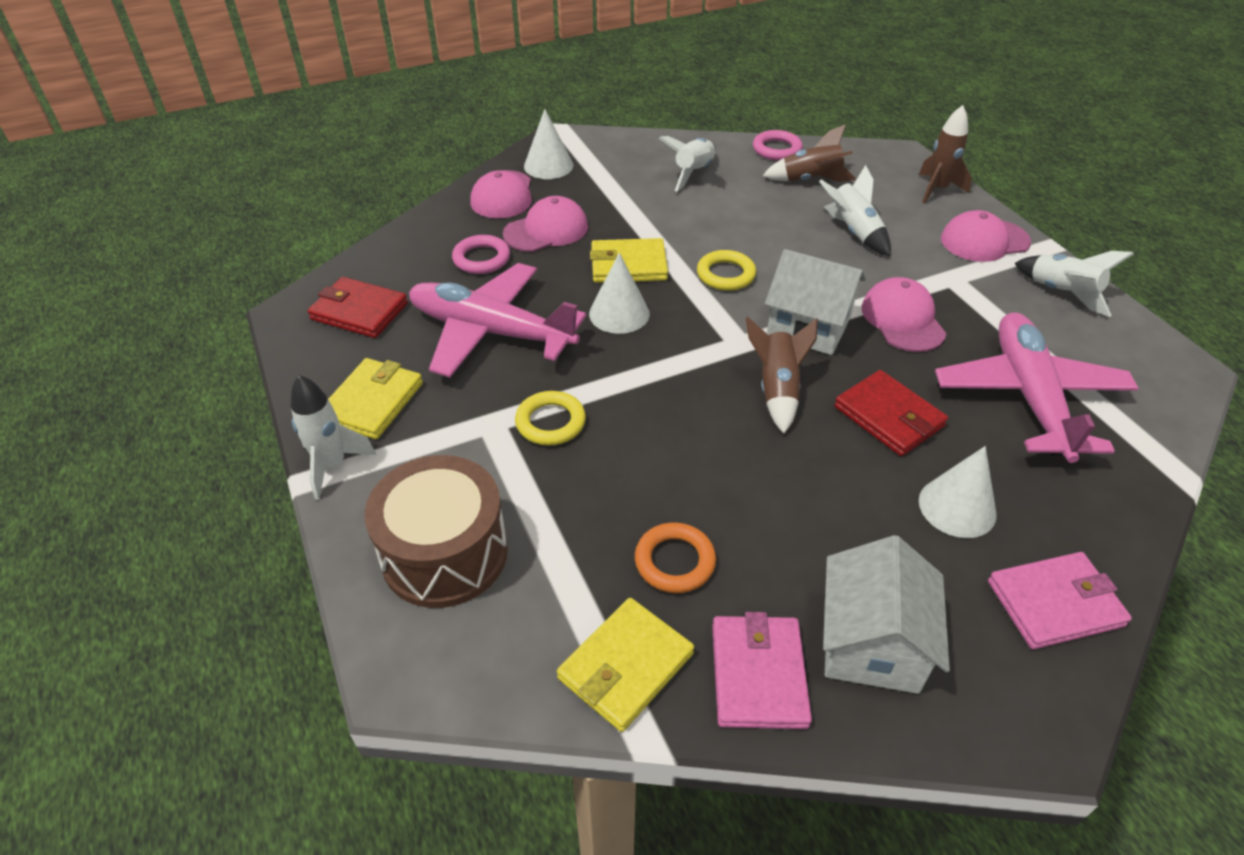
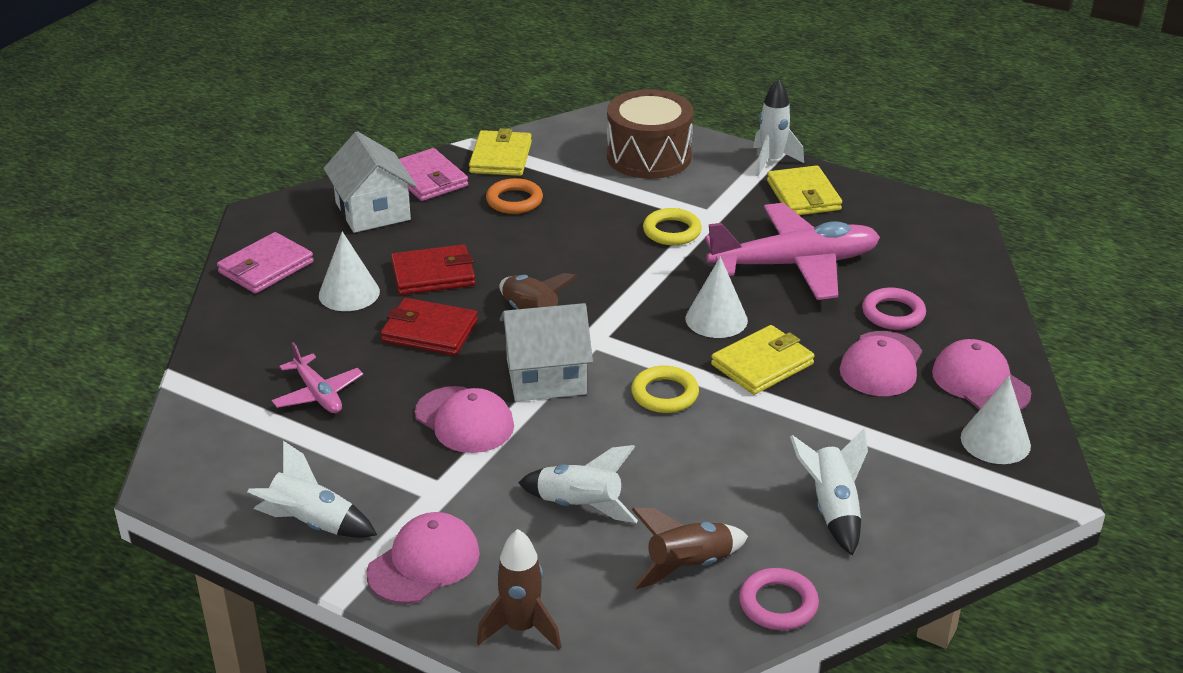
camera: 145 degrees right, 10 degrees down
red wallet [308,277,408,338] -> red wallet moved to [391,244,475,295]
pink plane [935,312,1139,463] -> pink plane [272,342,363,413], size x0.50

